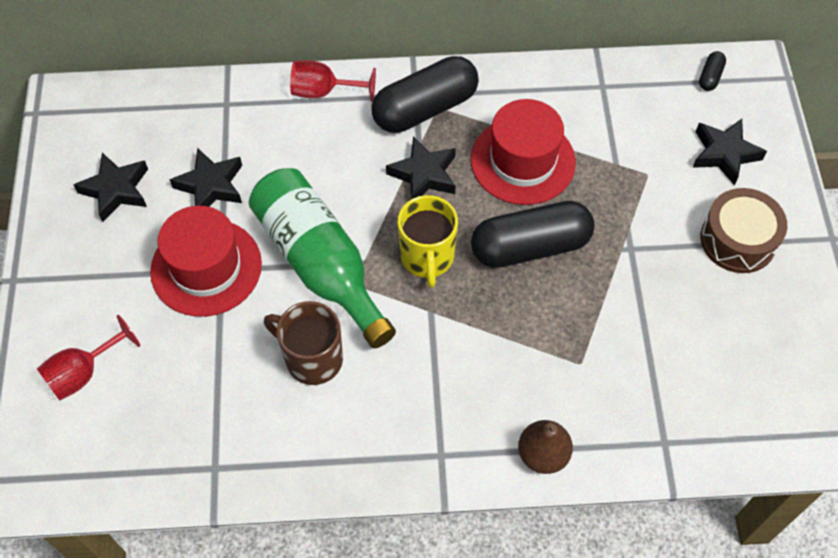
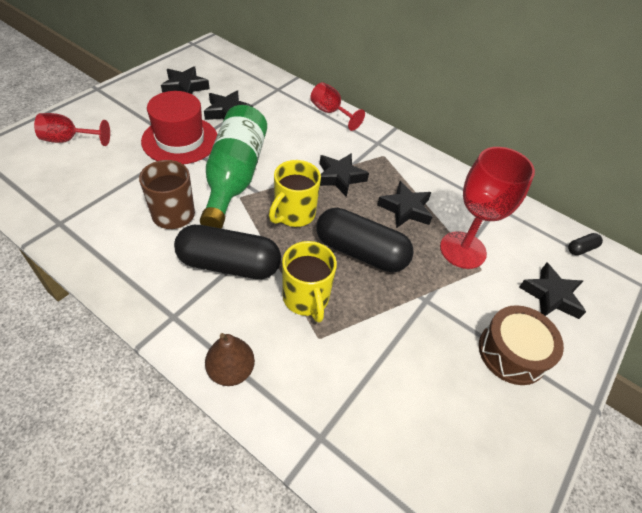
camera: 35 degrees right, 10 degrees down
black capsule [371,56,479,133] -> black capsule moved to [174,225,281,279]
red hat [471,99,576,205] -> black star [377,181,432,228]
none -> yellow mug [282,241,337,322]
none -> red goblet [440,147,535,269]

